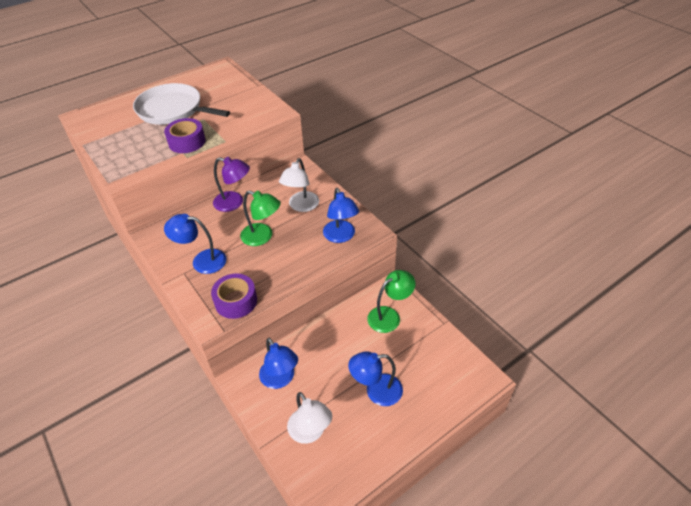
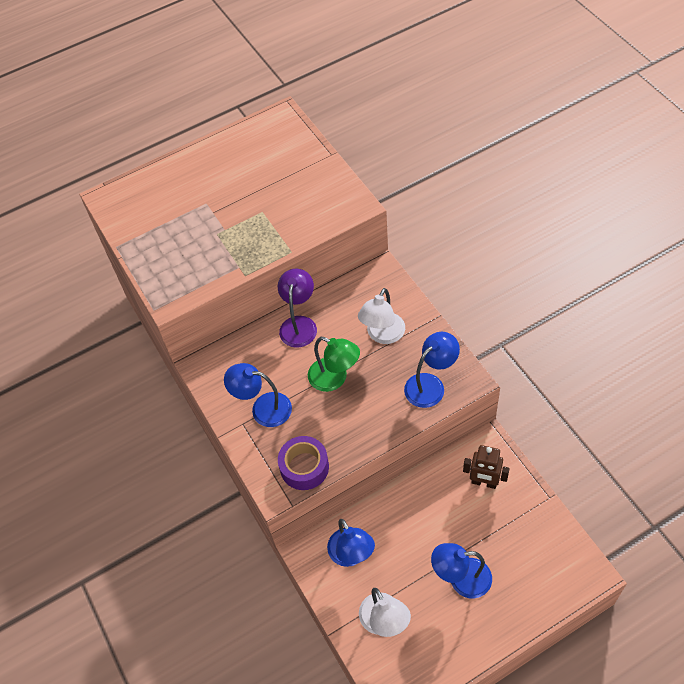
camera: 10 degrees right, 10 degrees up
white pan [133,83,230,125] -> none
purple tape [164,118,206,153] -> none
purple lamp [213,157,250,212] -> purple lamp turned 105 degrees counterclockwise [278,268,317,348]
blue lamp [323,188,359,243] -> blue lamp turned 120 degrees counterclockwise [404,332,460,408]
green lamp [367,270,416,333] -> brown robot [463,445,510,489]

